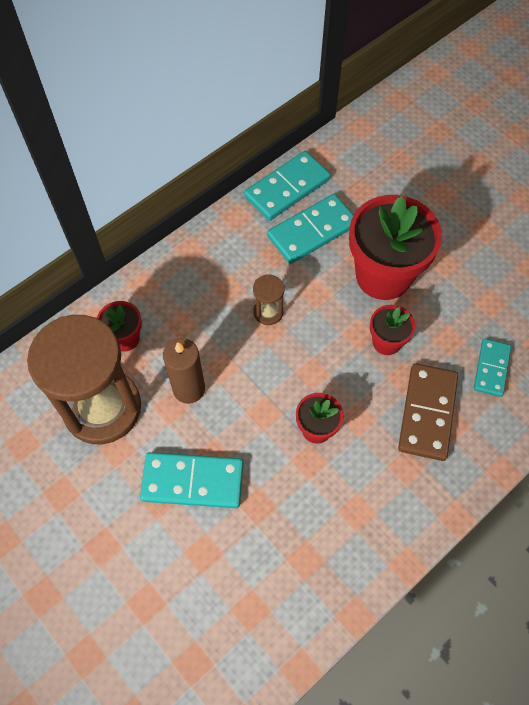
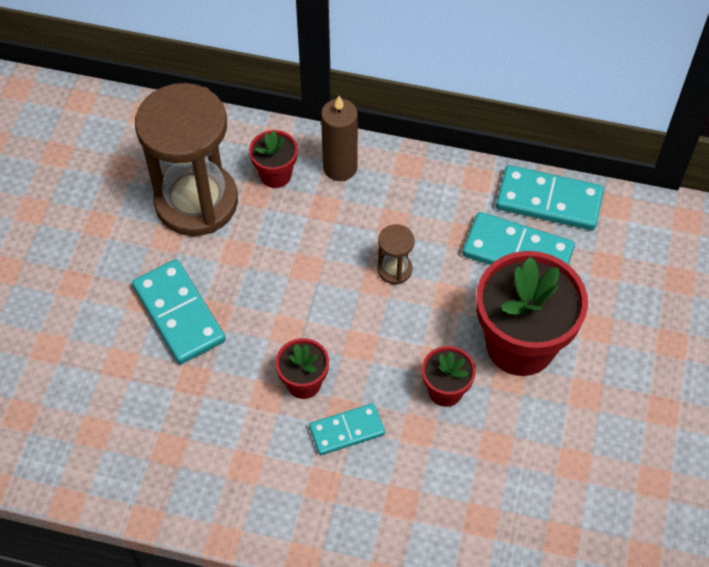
camera: 55 degrees right, 5 degrees down
brown candle [163,338,205,404] -> brown candle moved to [321,96,358,181]
brown domino [398,363,458,461] -> none
turquoise domino [474,339,511,397] -> turquoise domino moved to [309,403,385,455]

